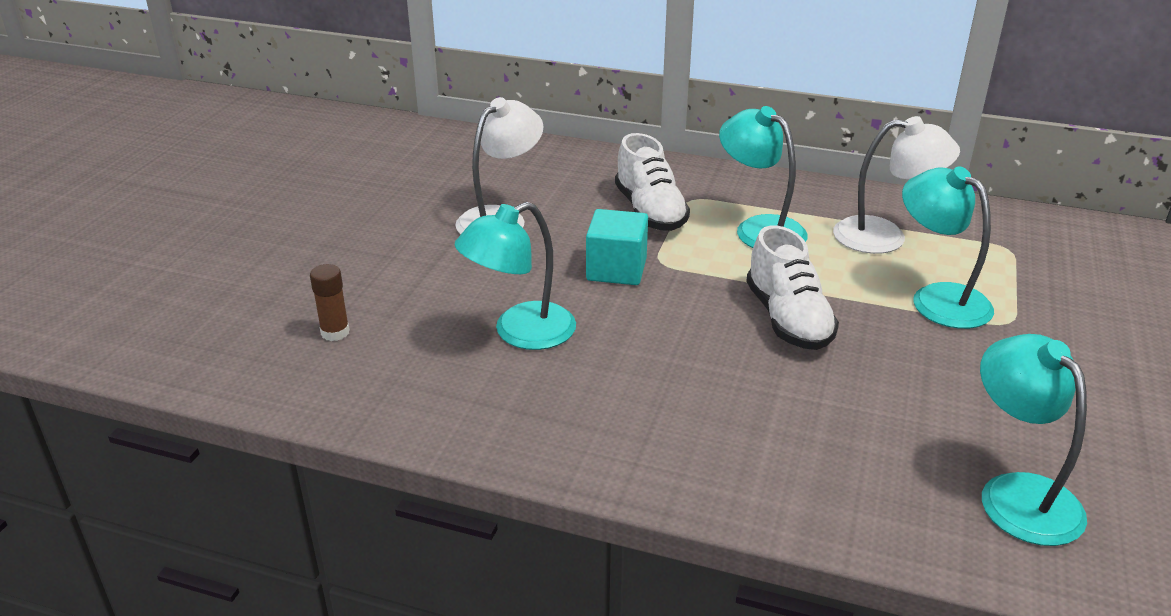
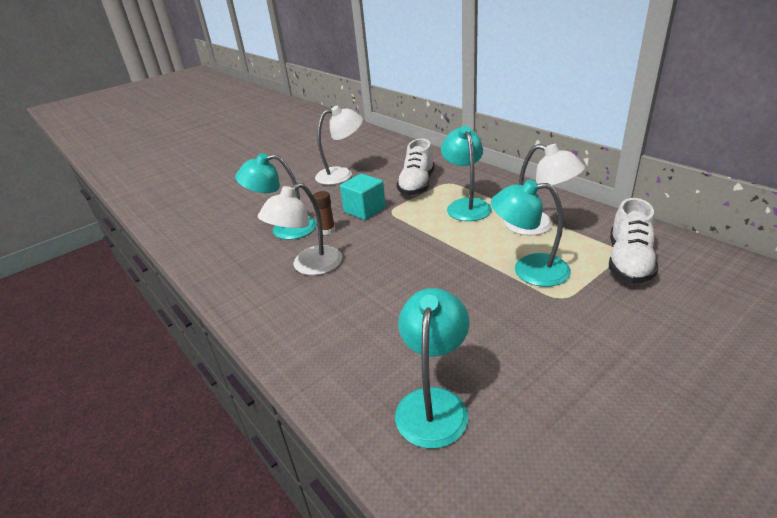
camera: 35 degrees right, 0 degrees up
brown glue stick [310,264,350,341] -> brown glue stick moved to [313,191,336,235]
white shoe [746,226,839,350] -> white shoe moved to [609,198,658,283]
turquoise lamp [902,166,994,329] -> turquoise lamp turned 75 degrees counterclockwise [491,179,571,287]
none -> white lamp [258,183,342,275]

